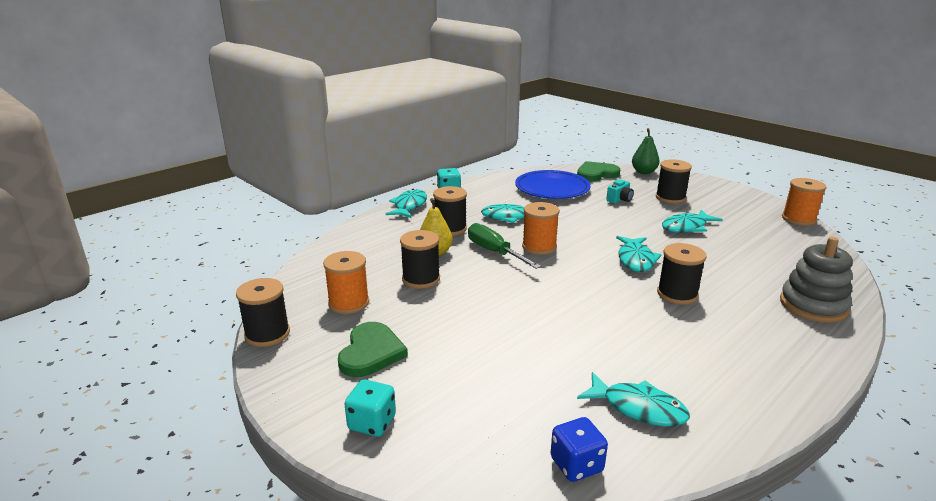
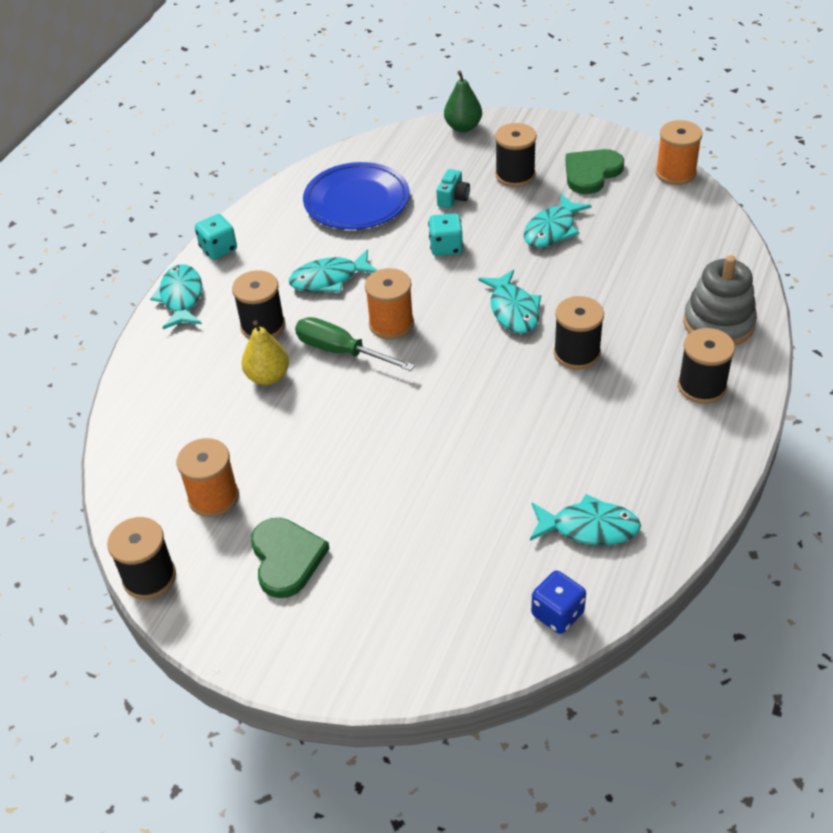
camera: 20 degrees left, 20 degrees up
turquoise dice [344,379,396,437] -> turquoise dice moved to [428,213,463,256]
black spool [400,230,440,289] -> black spool moved to [678,328,735,404]
green heart [577,161,620,181] -> green heart moved to [565,149,624,194]

